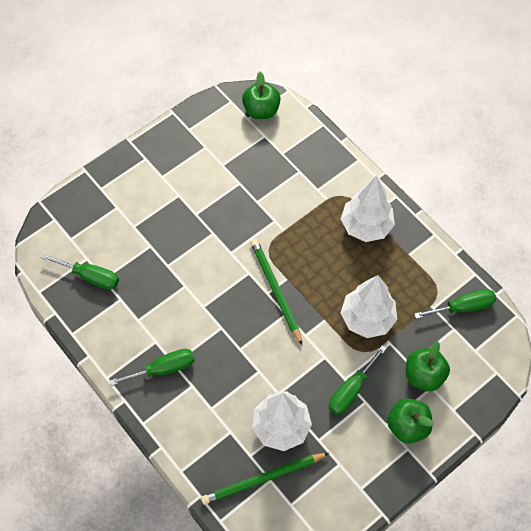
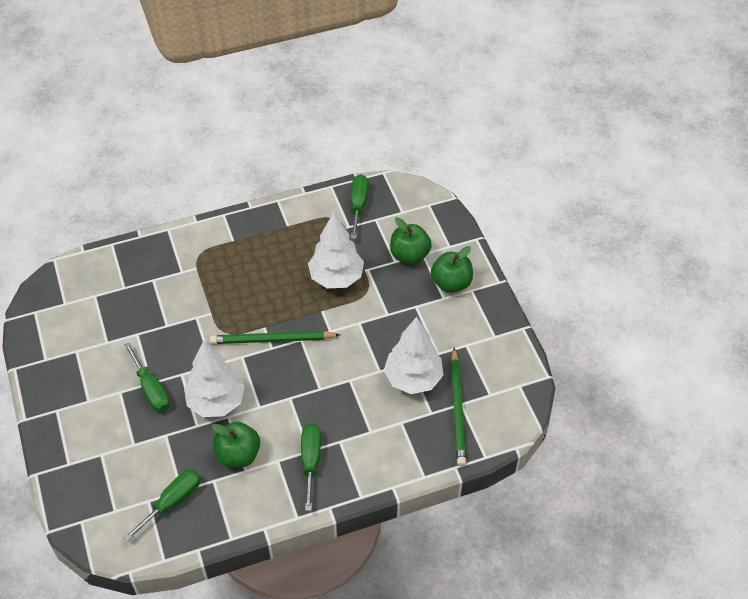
camera: 70 degrees left, 10 degrees down
green apple [242,72,281,119] -> green apple moved to [212,422,260,468]
green screwdriver [329,345,387,415] -> green screwdriver moved to [124,343,170,412]
white tree [341,175,395,242] -> white tree moved to [184,341,245,417]

